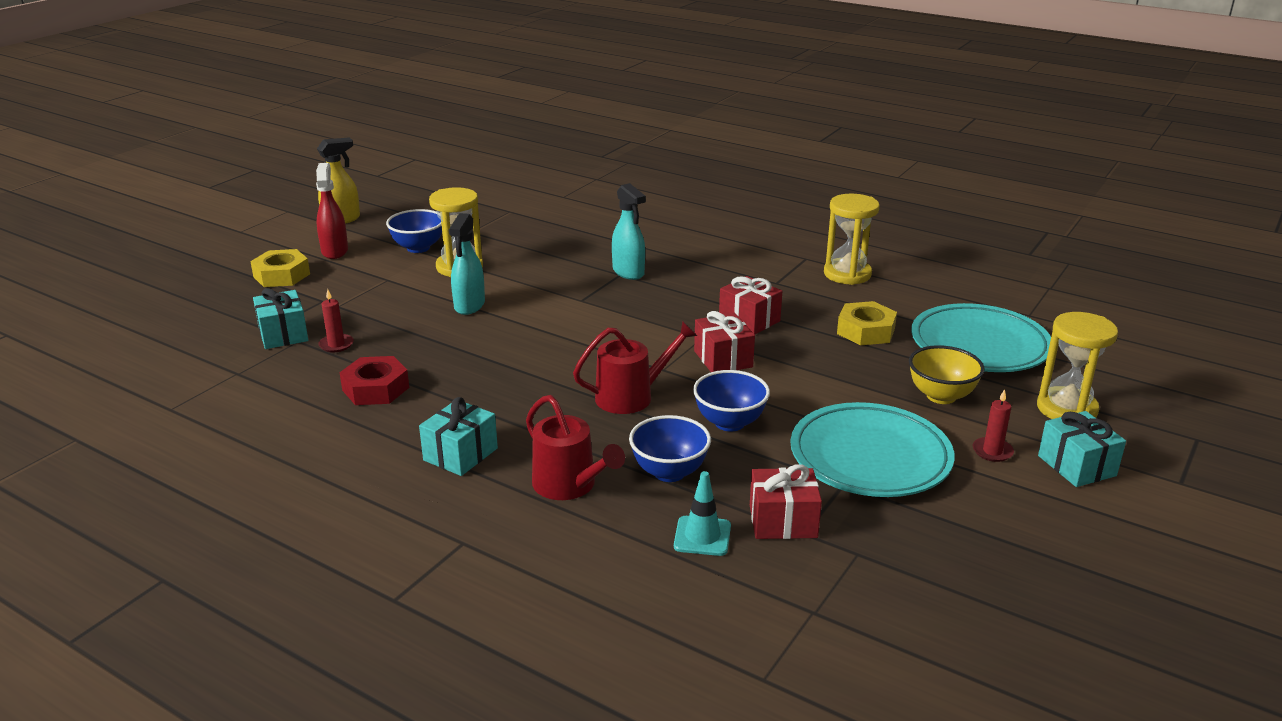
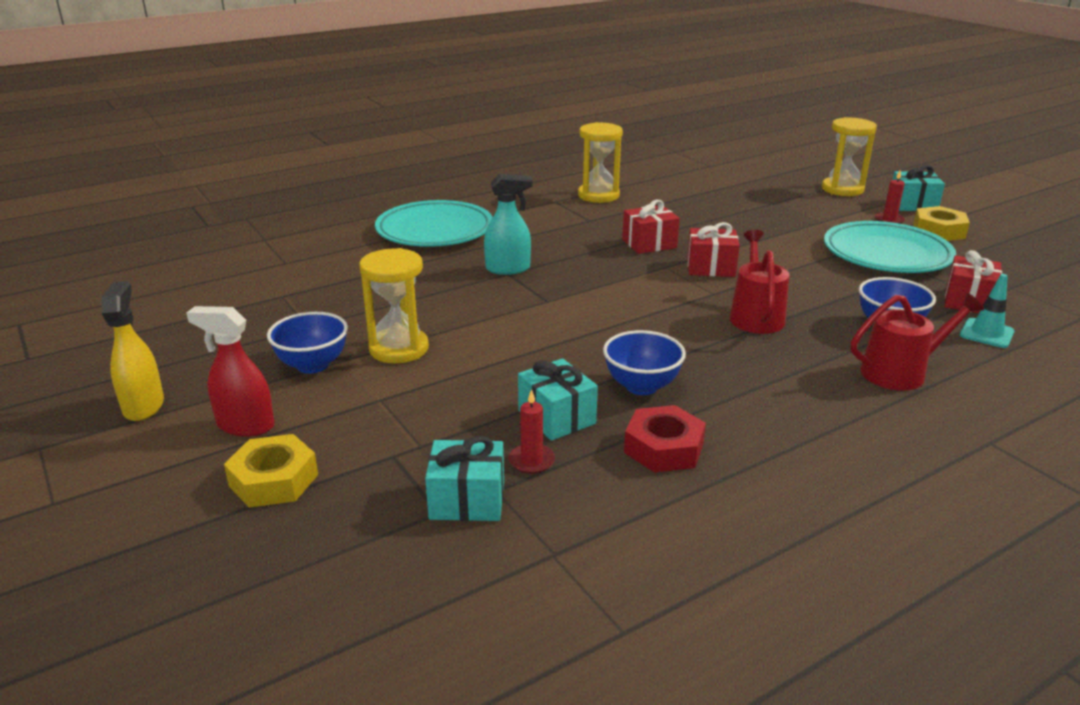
camera: 65 degrees left, 0 degrees up
turquoise gift [419,397,498,476] -> turquoise gift moved to [518,358,598,441]
turquoise spray bottle [449,213,485,315] -> none
blue bowl [693,370,770,432] -> blue bowl moved to [603,330,686,395]
yellow nut [837,301,897,345] -> yellow nut moved to [913,206,970,241]
yellow bowl [909,345,985,404] -> none
turquoise plate [911,303,1051,372] -> turquoise plate moved to [375,200,493,247]

